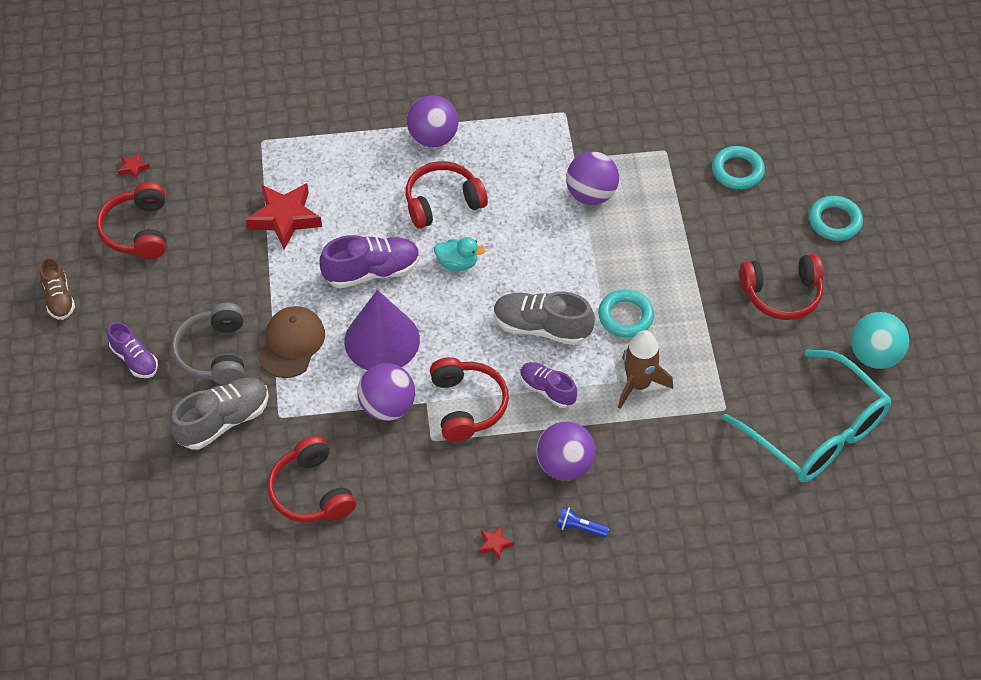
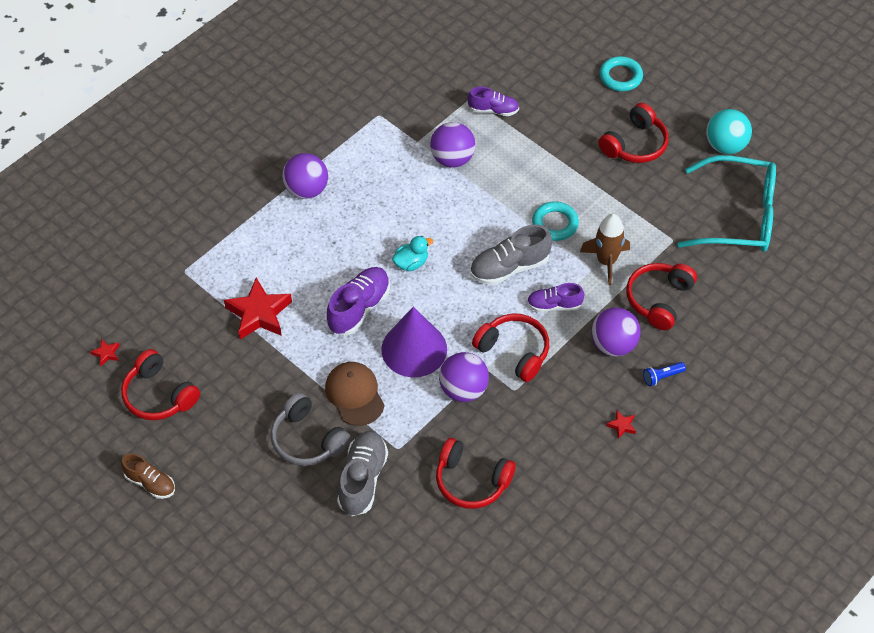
camera: 40 degrees left, 0 degrees up
purple shoe [107,322,158,378] -> purple shoe moved to [468,87,519,116]
red headphones [405,161,488,229] -> red headphones moved to [626,263,697,330]
turquoise ring [712,146,765,189] -> none

